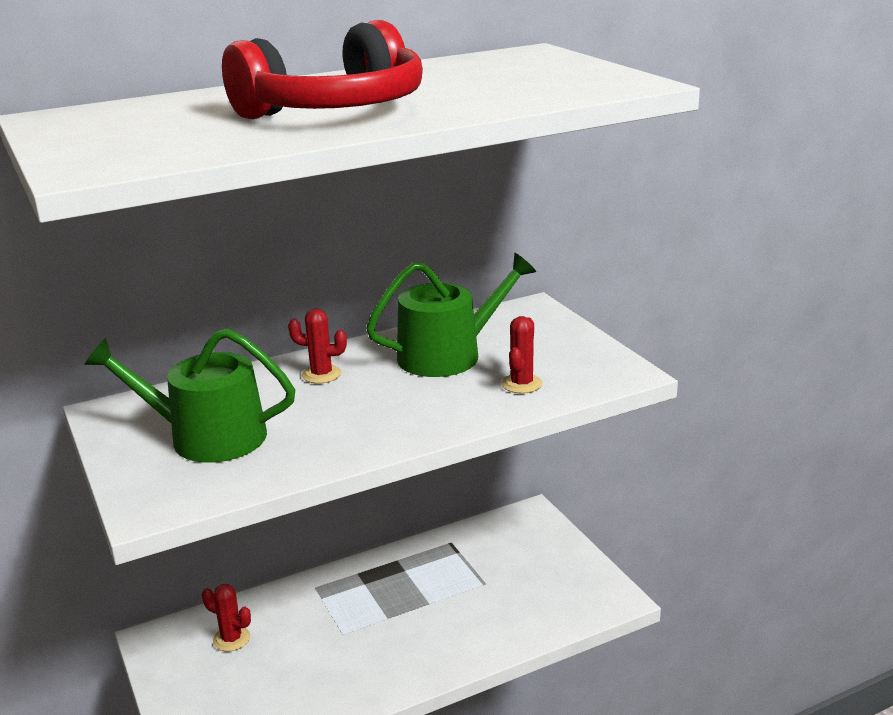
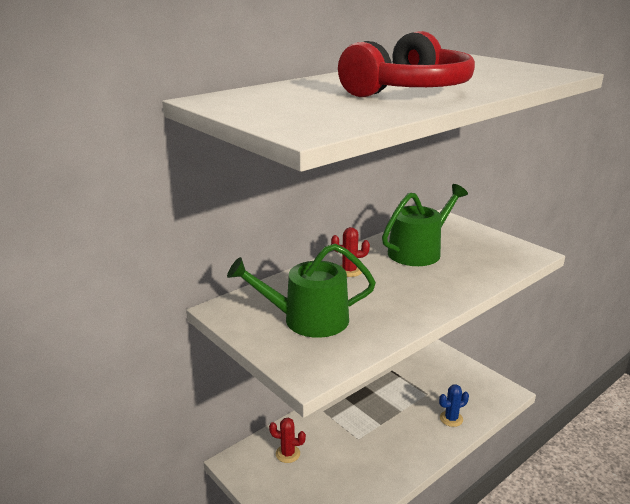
camera: 15 degrees left, 0 degrees up
red cactus [502,316,542,394] -> none
none -> blue cactus [439,384,469,427]

